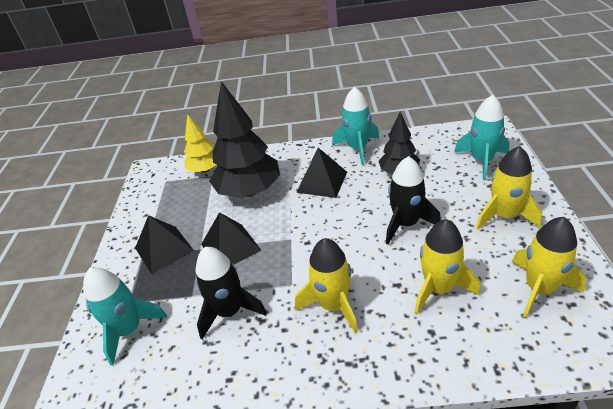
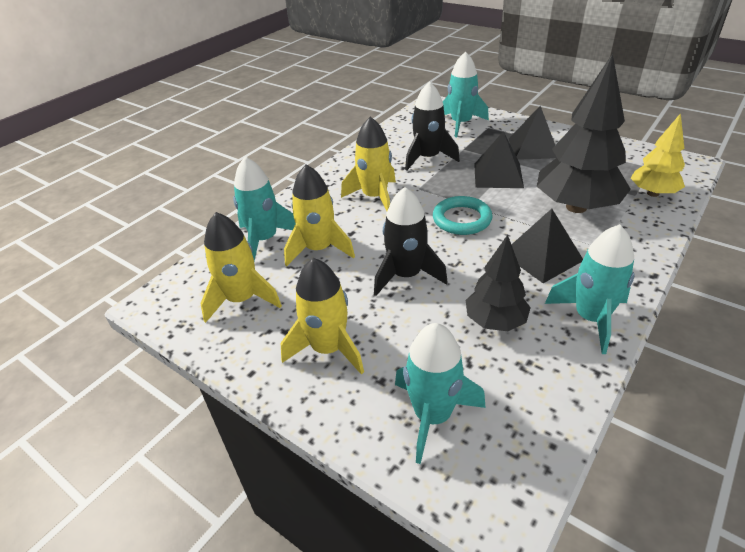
camera: 125 degrees right, 0 degrees up
none -> turquoise rocket [233,157,296,261]
none -> turquoise ring [433,196,493,235]

